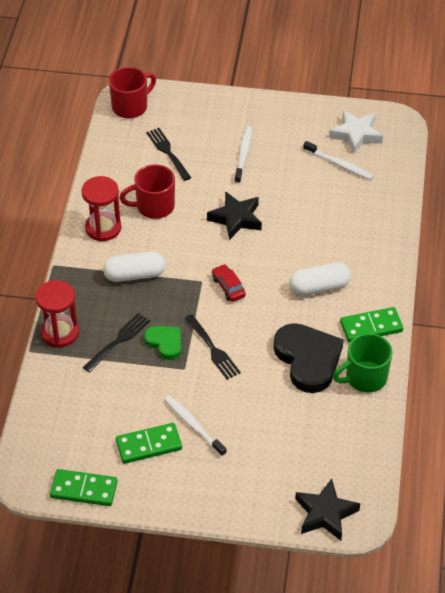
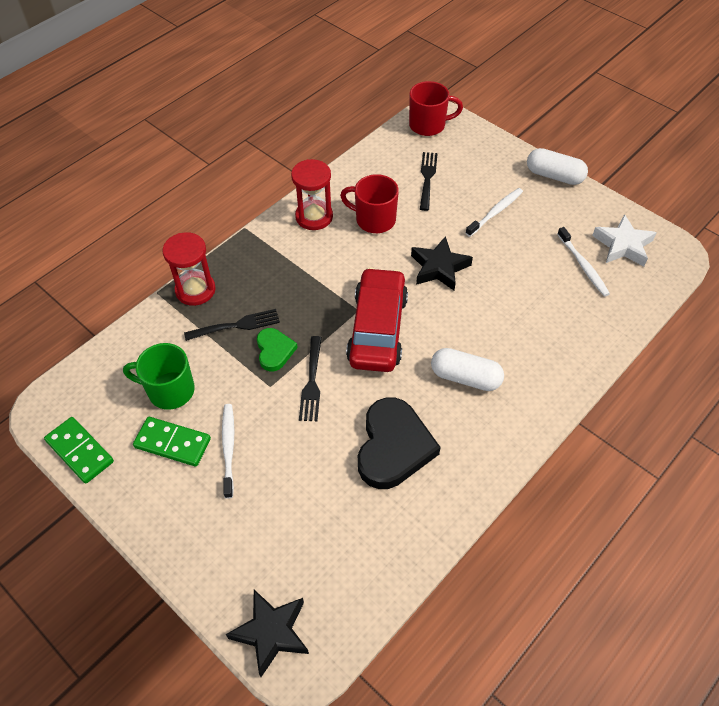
camera: 35 degrees right, 5 degrees up
white capsule [103,251,166,282] -> white capsule moved to [527,148,588,185]
red car [212,264,246,302] -> red car [346,267,408,372], size x2.34
green mug [333,333,392,393] -> green mug moved to [123,343,195,410]
green domino [340,307,403,342] -> none

